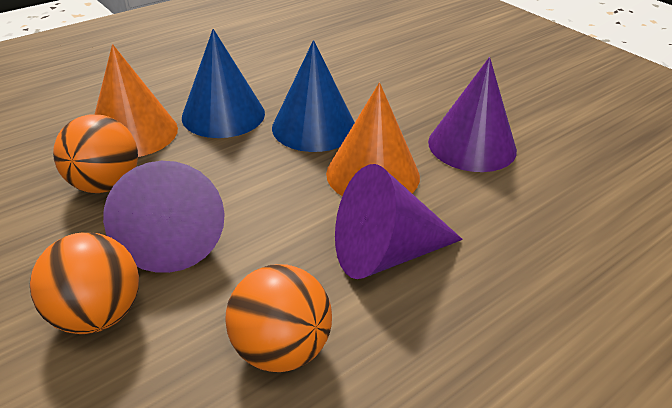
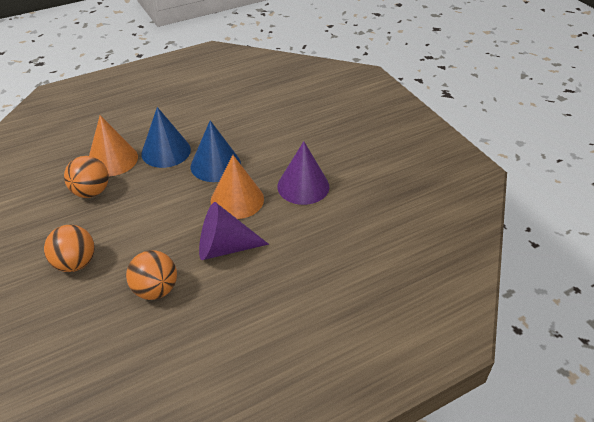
camera: 10 degrees right, 5 degrees up
purple cone [103,161,225,273] -> none

